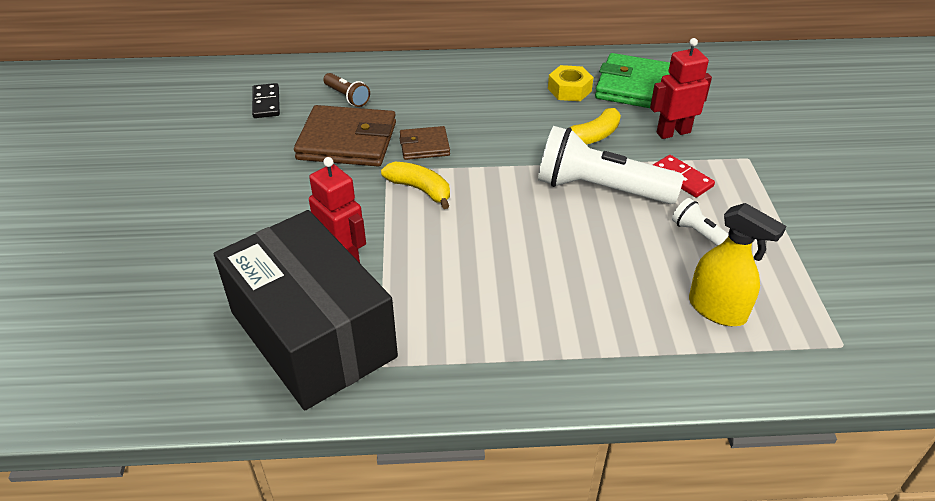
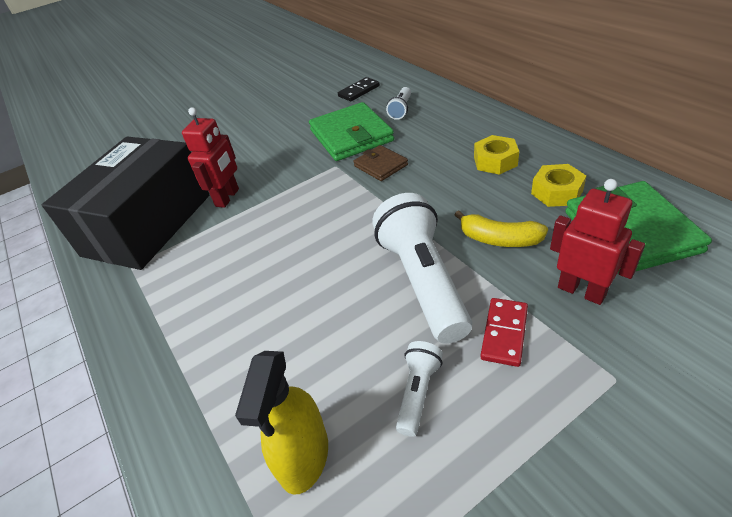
camera: 65 degrees right, 0 degrees up
brown wallet [294,105,396,167] -> green wallet [309,102,394,161]
brown flashlight [323,73,370,107] -> white flashlight [386,87,411,120]
yellow banana [381,162,450,209] -> none
none -> yellow nut [474,135,519,175]

